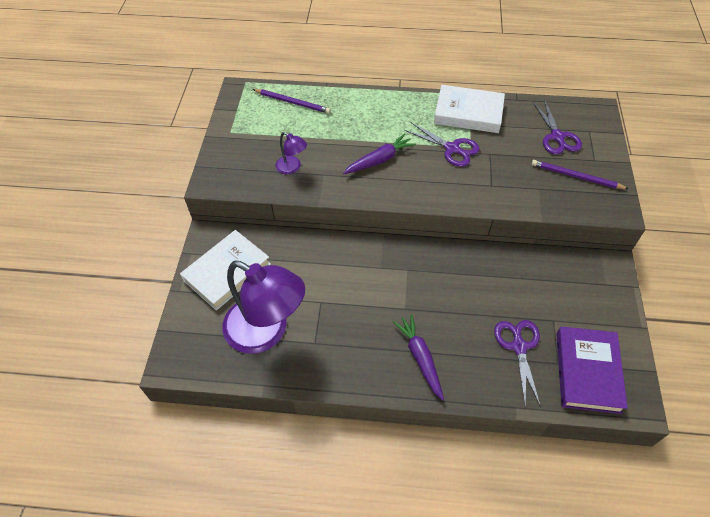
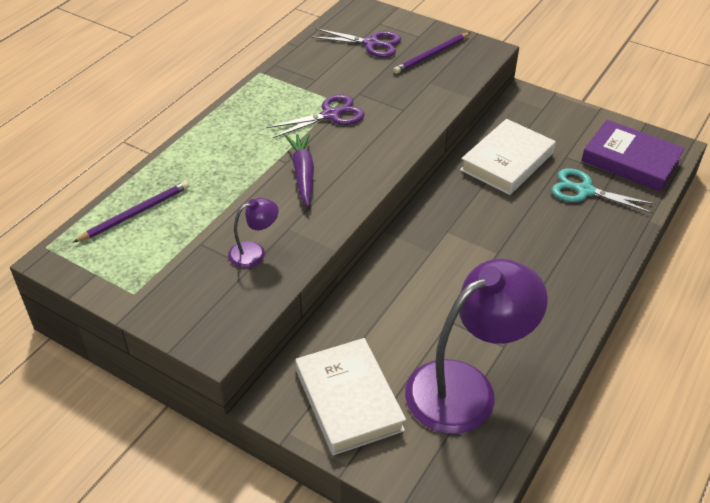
camera: 65 degrees left, 10 degrees down
purple carrot [393,314,444,401] -> none
white book [434,85,505,133] -> white book moved to [460,119,556,195]
purple scissors [494,320,541,407] -> turquoise scissors [552,168,656,214]

